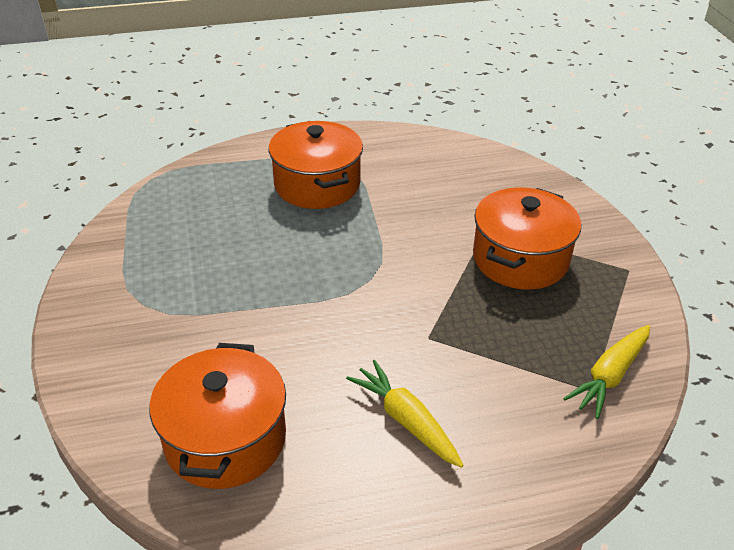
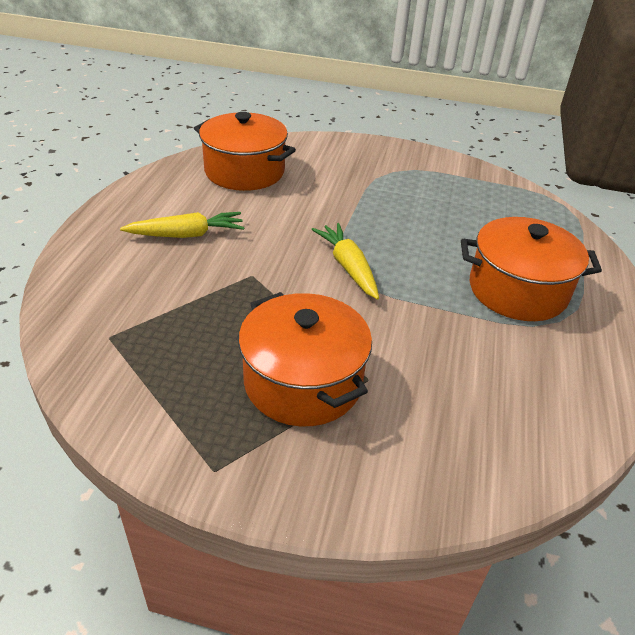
camera: 115 degrees right, 0 degrees up
yellow carrot [563,325,650,419] -> yellow carrot moved to [311,223,379,300]

